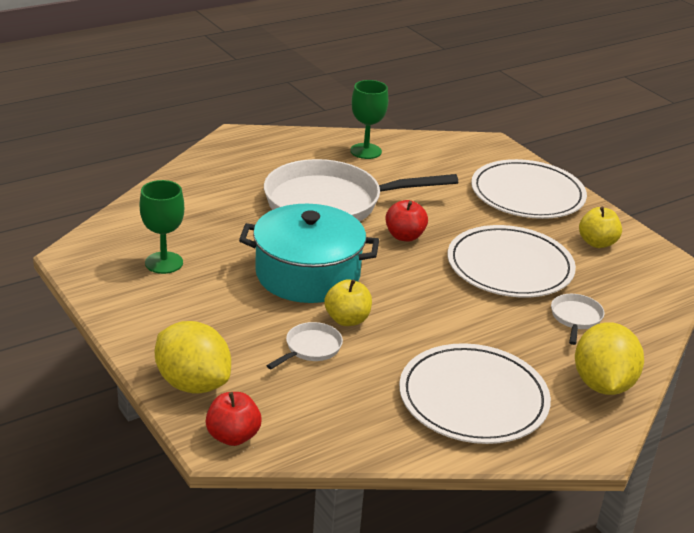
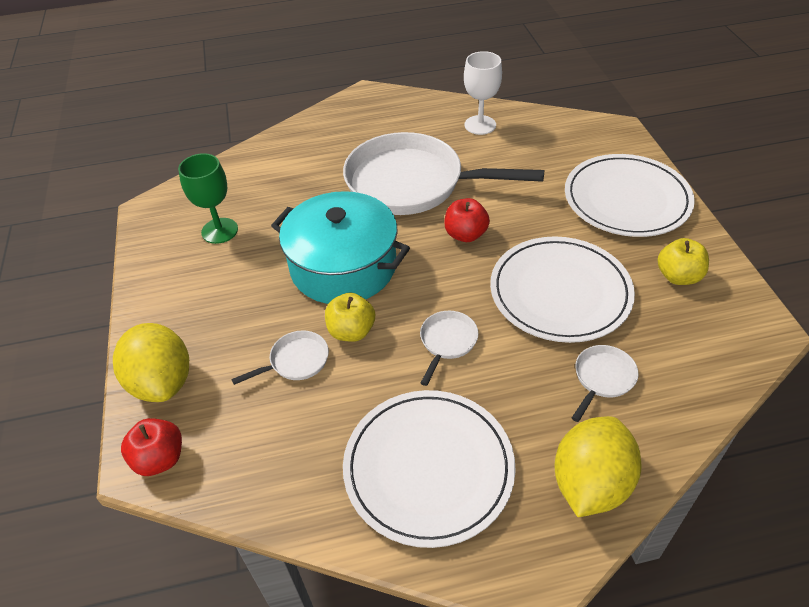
camera: 25 degrees right, 15 degrees up
green goblet [350,80,388,159] -> white goblet [464,51,502,135]
none -> white pan [420,311,478,386]

